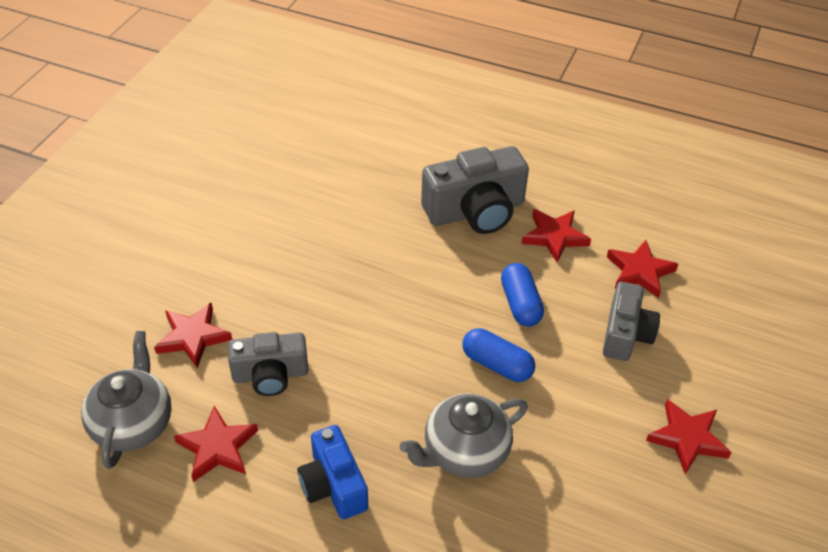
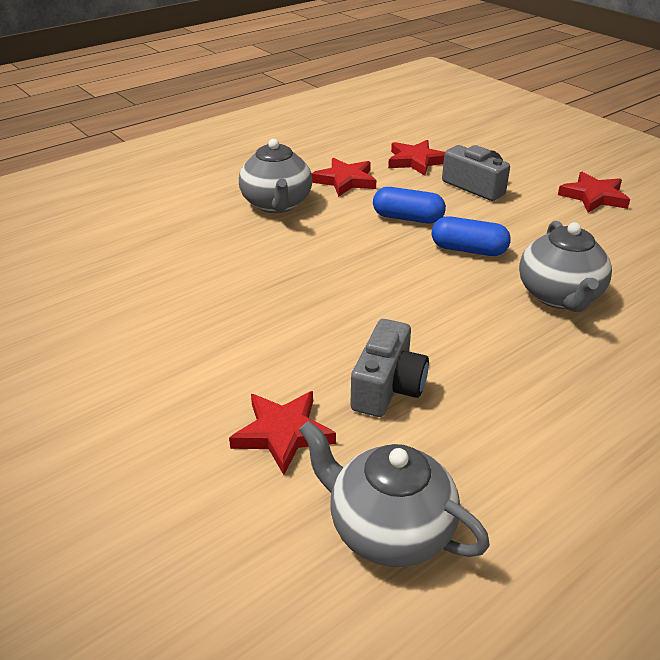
camera: 60 degrees left, 10 degrees down
red star [174,406,258,482] -> none
blue camera [298,425,368,519] -> none
grey camera [421,146,529,234] -> grey teapot [239,139,312,213]
blue capsule [462,328,535,382] -> blue capsule turned 45 degrees clockwise [432,216,511,256]

